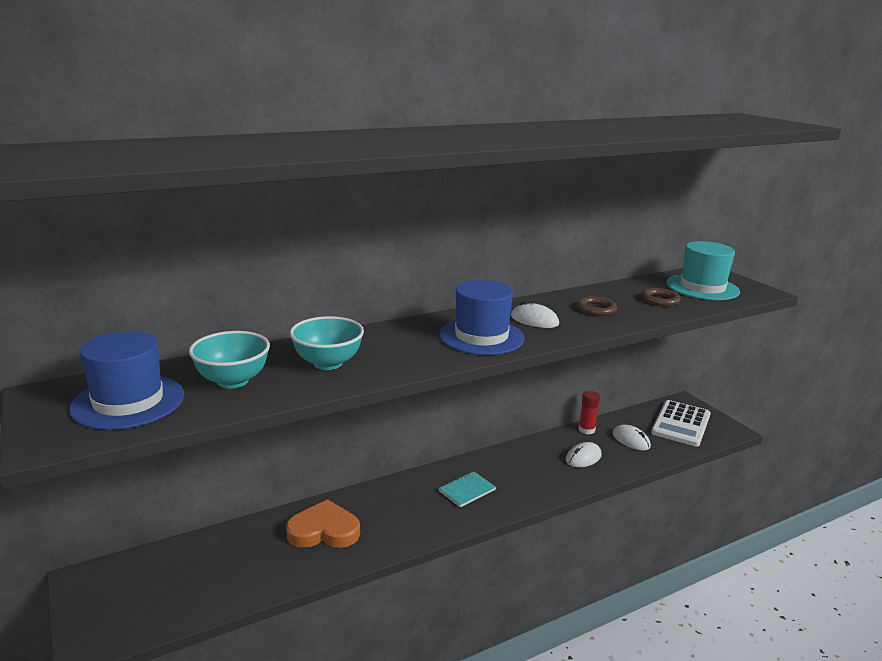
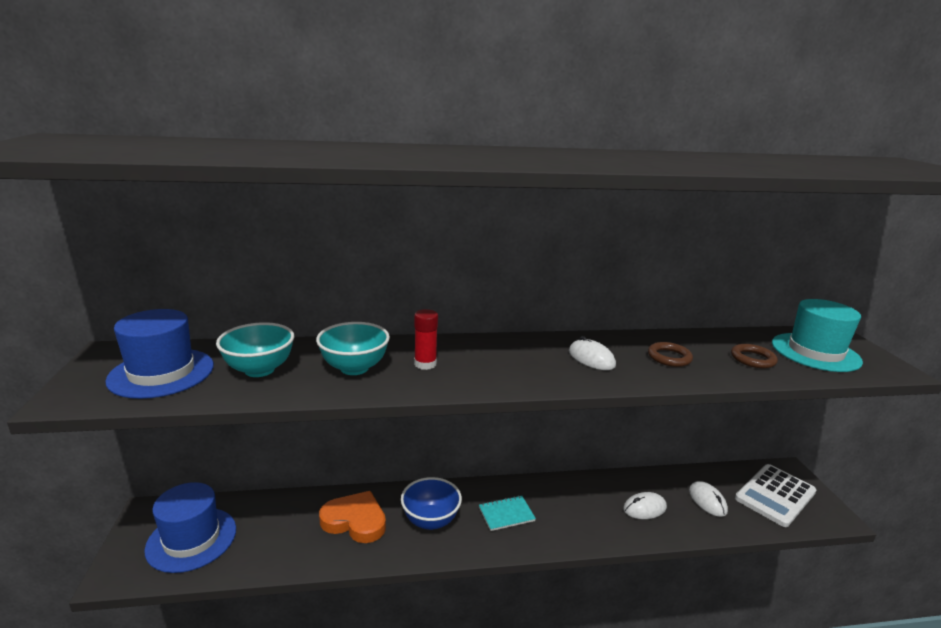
camera: 20 degrees right, 0 degrees up
blue hat [439,280,524,355] -> blue hat moved to [144,482,236,573]
red glue stick [579,391,600,435] -> red glue stick moved to [414,309,438,370]
none -> blue bowl [401,477,462,530]

